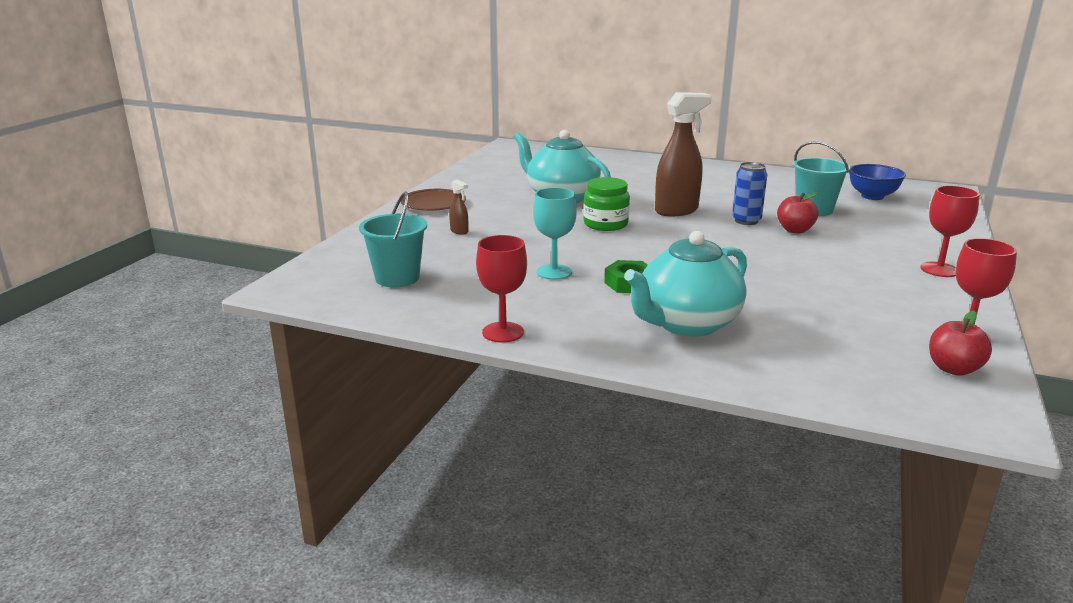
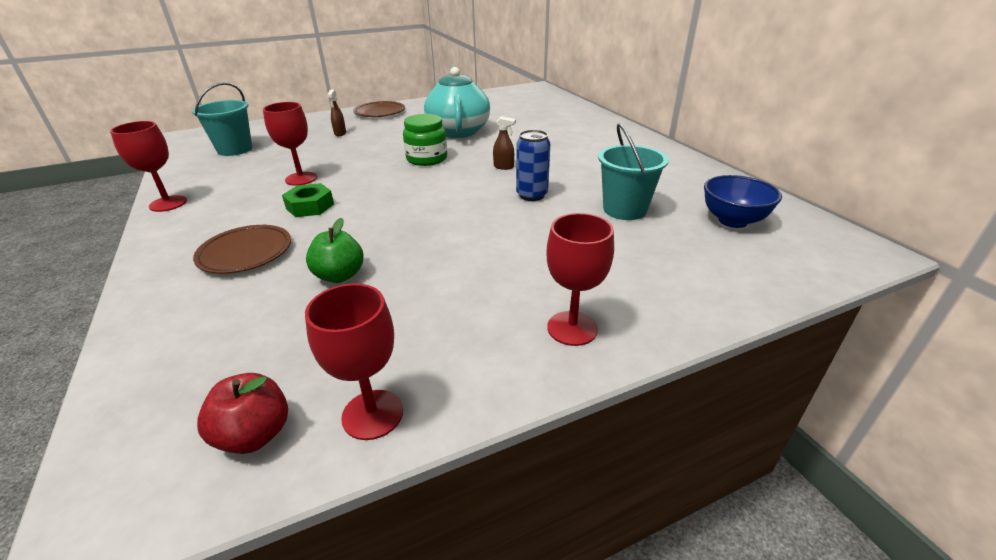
camera: 45 degrees right, 10 degrees up
turquoise goblet [533,187,577,280] -> red goblet [263,102,317,186]
turquoise teapot [624,231,747,337] -> brown plate [193,225,291,274]
brown spray bottle [655,92,712,216] -> brown spray bottle [493,116,516,170], size x0.42
red apple [777,193,818,234] -> none
none -> green apple [306,218,363,283]

